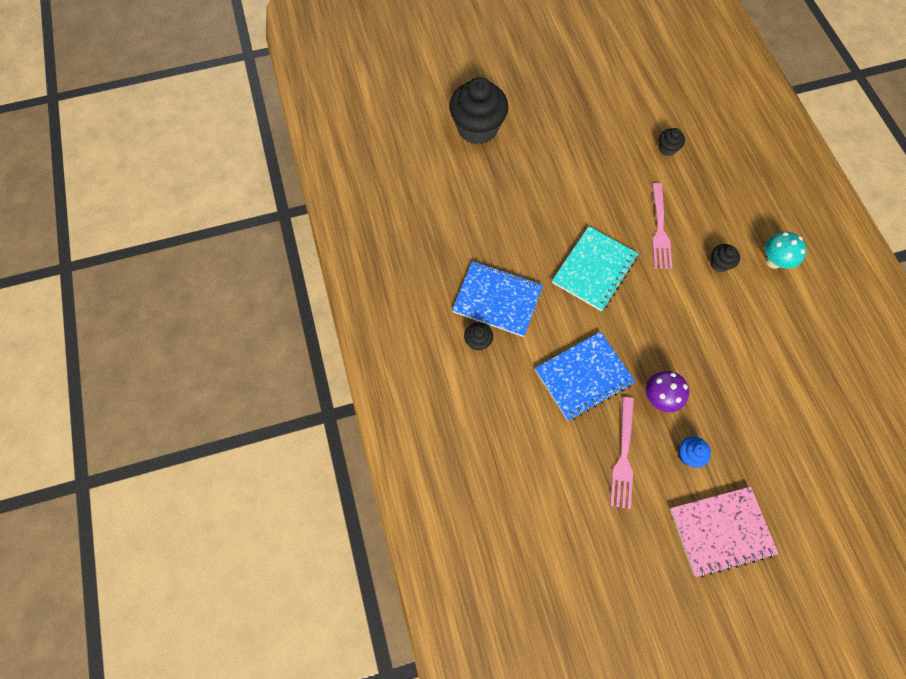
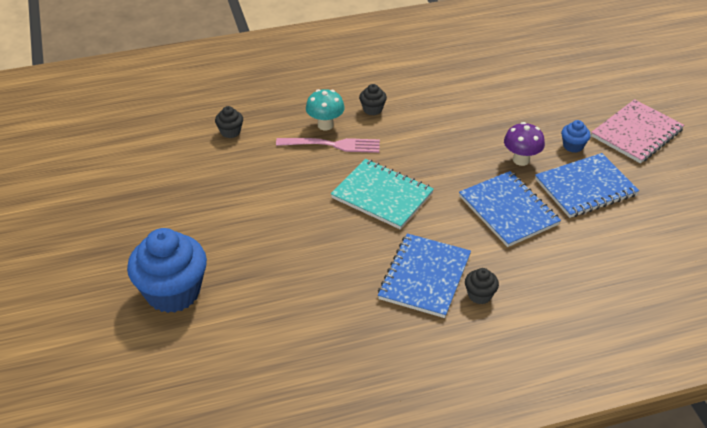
camera: 90 degrees left, 25 degrees down
black cupcake [449,77,508,145] -> blue cupcake [127,228,207,313]
pink fork [610,397,634,509] -> blue notebook [535,153,639,218]
pink notebook [670,486,779,578] -> pink notebook turned 60 degrees clockwise [591,99,684,163]
turquoise mushroom [765,232,807,269] -> turquoise mushroom moved to [306,89,345,130]

